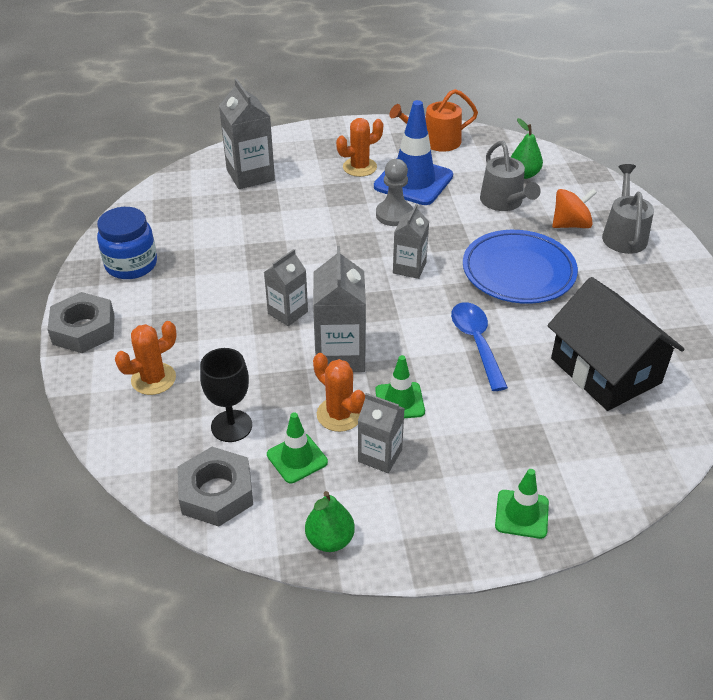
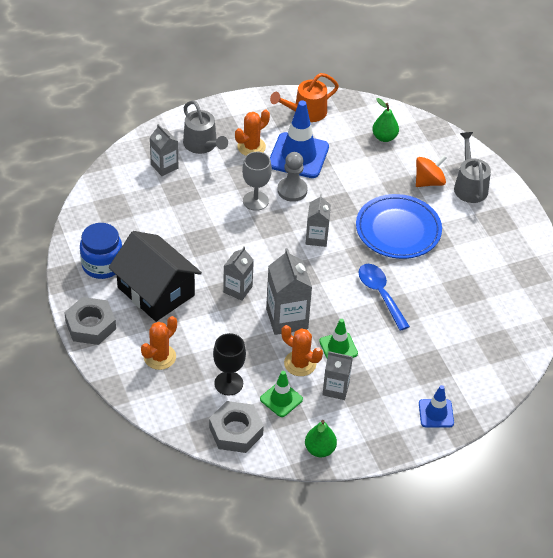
camera: 15 degrees left, 5 degrees up
grey carton [219,78,275,189] -> grey carton [149,124,178,176], size x0.63
grey watering can [480,141,541,211] -> grey watering can moved to [183,100,228,154]
green traffic cone [495,469,549,539] -> blue traffic cone [419,385,454,428]
black house [547,277,685,411] -> black house moved to [109,231,202,322]
none -> grey goblet [242,152,272,211]

